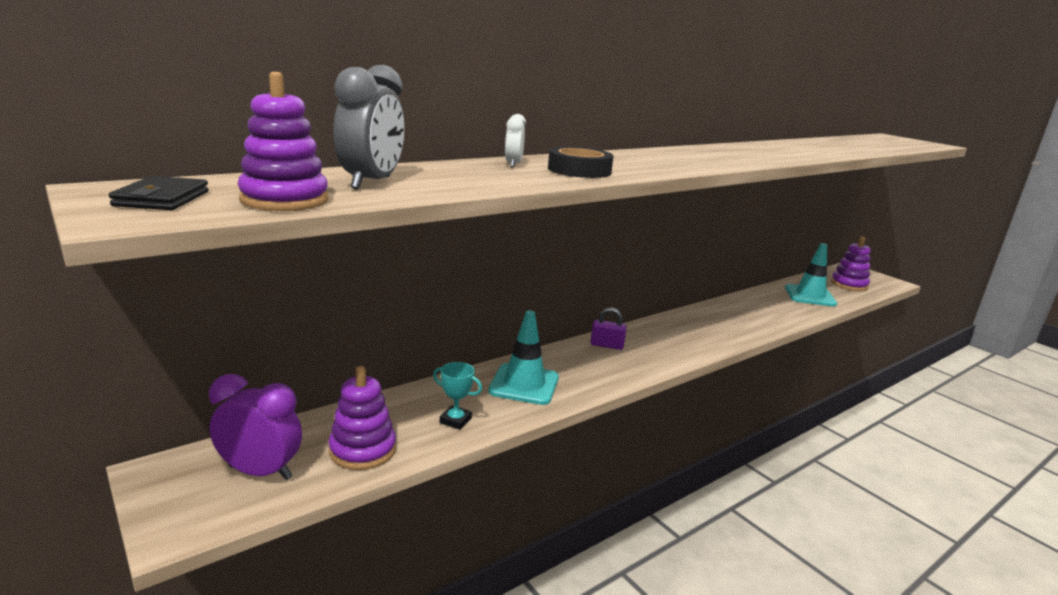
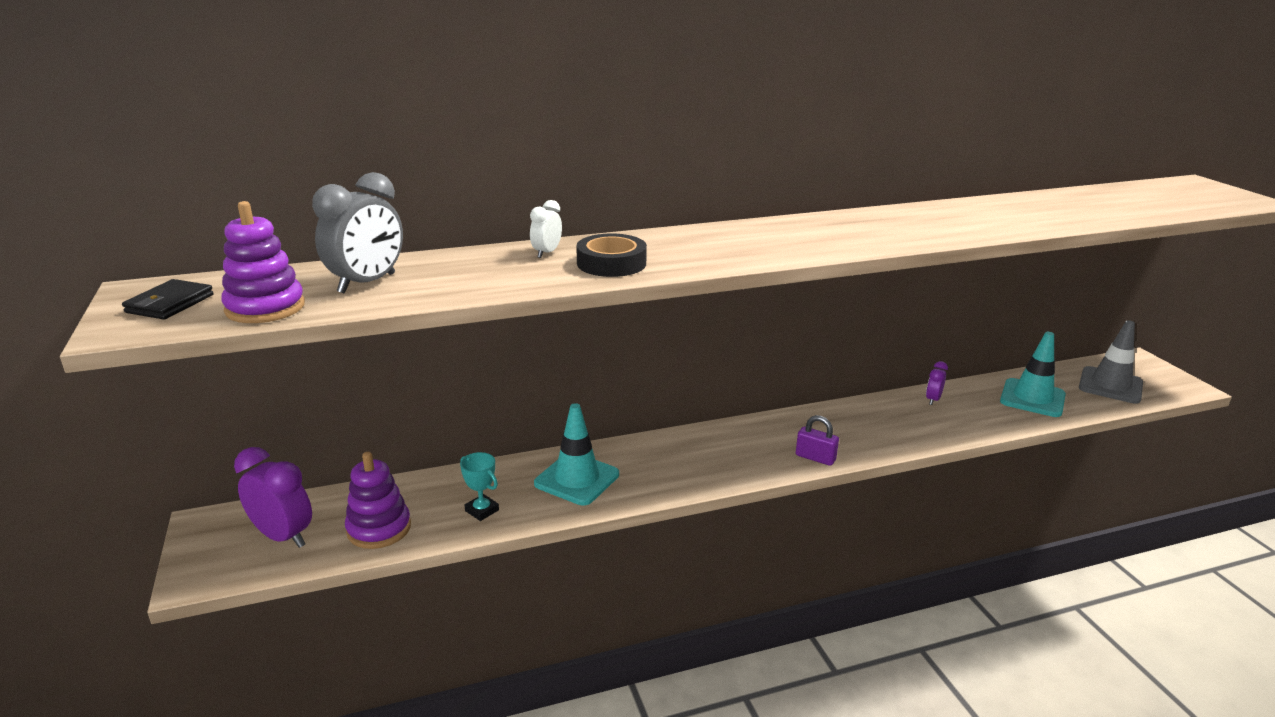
camera: 20 degrees right, 5 degrees up
purple padlock [591,307,627,350] -> purple padlock moved to [796,415,839,466]
purple stacking toy [831,237,871,291] -> grey traffic cone [1079,320,1143,404]
none -> purple clock [926,361,948,405]

